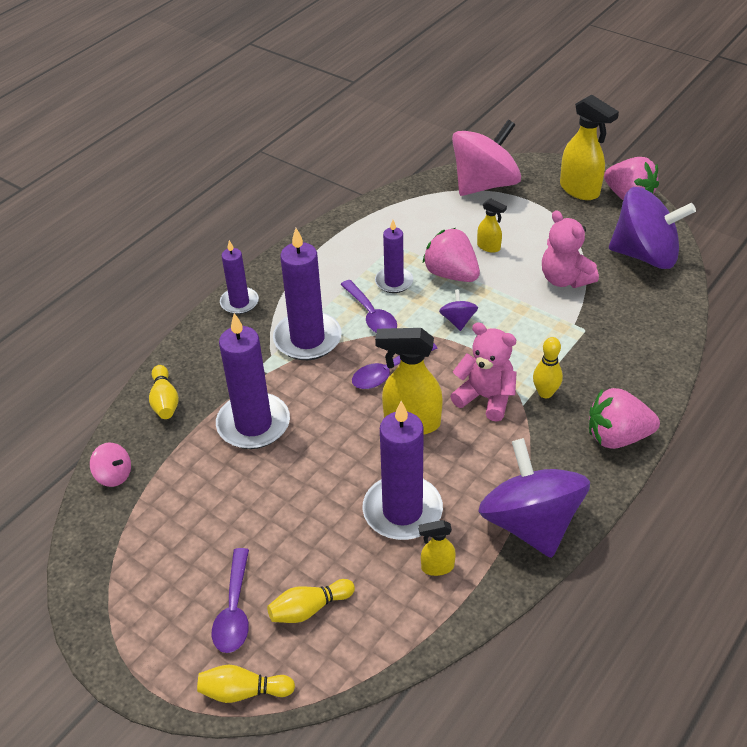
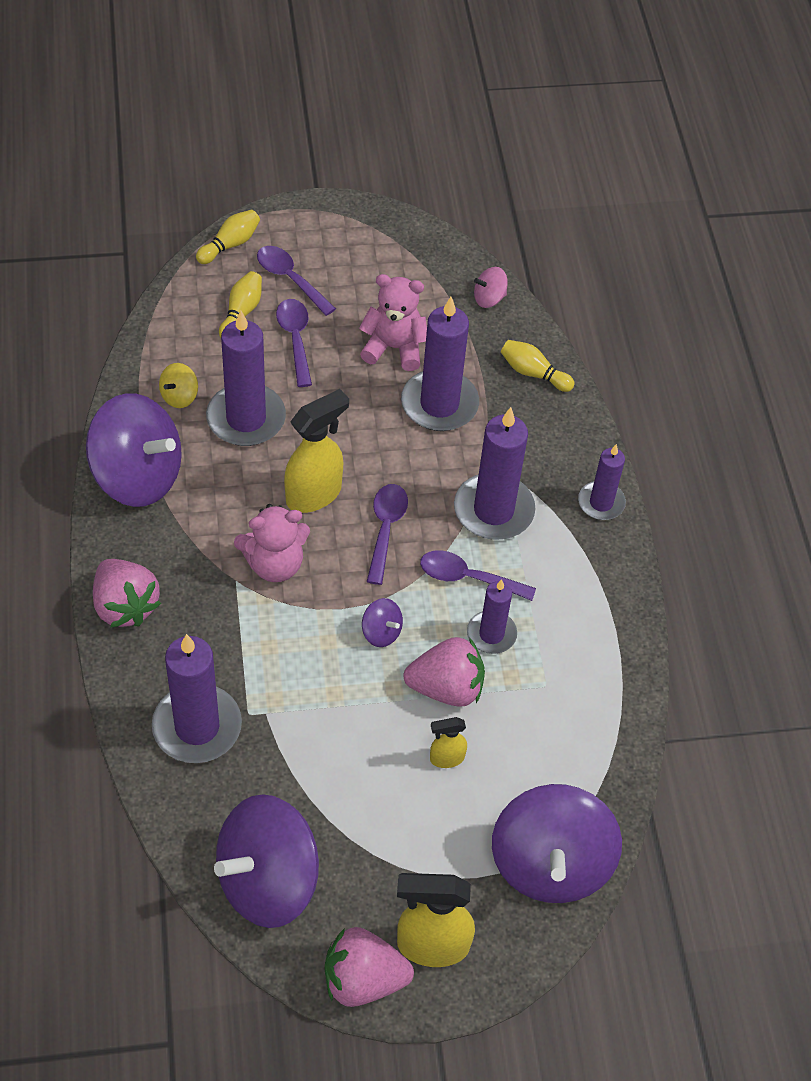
camera: 130 degrees right, 10 degrees up
yellow spray bottle [418,520,456,576] -> yellow spinning top [159,363,198,408]
pink spinning top [452,120,521,196] -> purple spinning top [492,784,622,903]
yellow bowling pin [533,337,563,398] -> none
pink teddy bear [542,210,599,288] -> pink teddy bear moved to [359,274,427,371]
pink strawberry [589,388,660,449] -> pink strawberry turned 105 degrees clockwise [93,559,161,628]
none -> purple candle [152,634,242,763]
none -> purple spoon [276,299,312,387]

